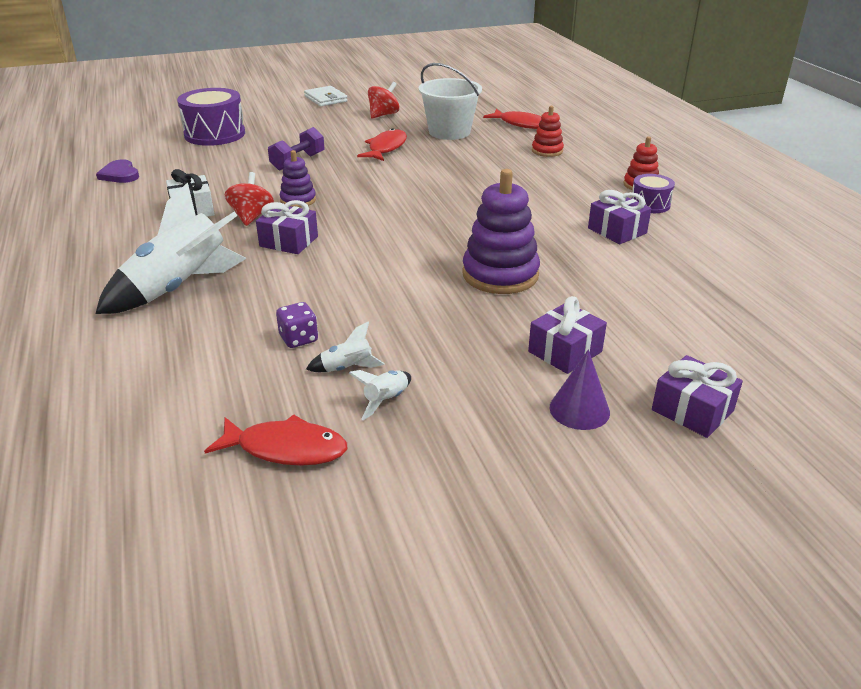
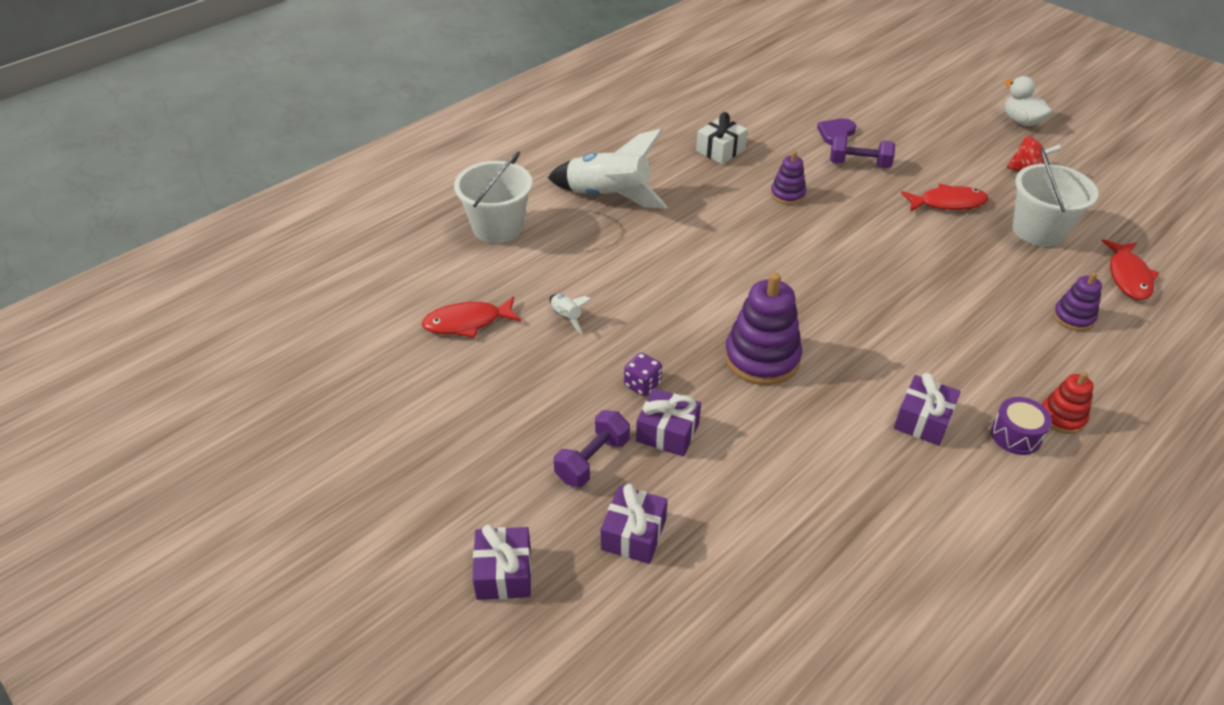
camera: 65 degrees right, 10 degrees up
purple heart [96,159,139,183] -> purple heart moved to [817,118,856,145]
purple drum [177,88,245,146] -> none
red fish [204,414,347,466] -> red fish turned 90 degrees clockwise [422,296,521,338]
red spinning top [225,172,274,226] -> none
purple gift [256,200,318,254] -> purple gift moved to [473,524,531,600]
purple dice [276,302,318,348] -> purple dice moved to [624,353,662,396]
white wallet [304,86,348,106] -> white duck [1005,76,1052,126]
white rocket [349,370,411,420] -> none
red stacking toy [532,106,564,157] -> purple stacking toy [1053,272,1102,331]
purple cone [549,349,610,430] -> purple dumbbell [554,410,630,487]
none -> white bucket [454,151,532,243]

